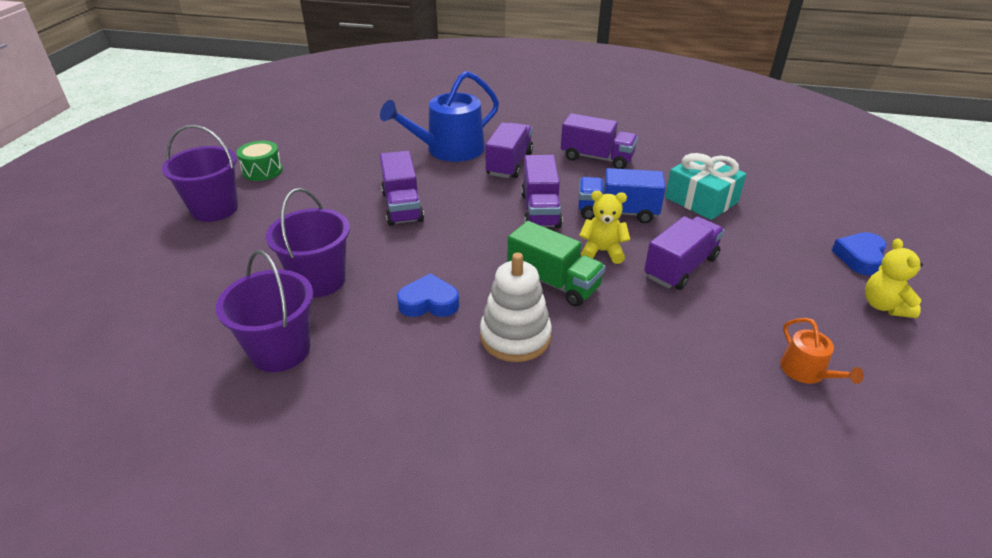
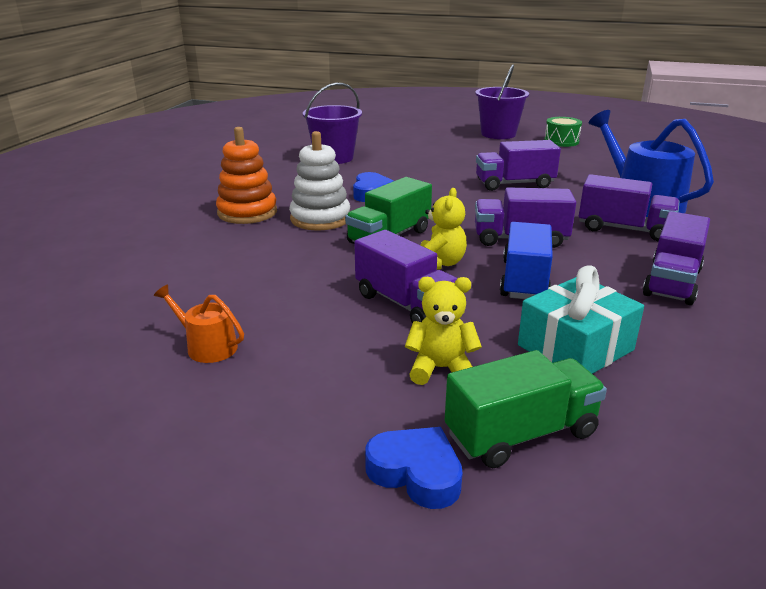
camera: 95 degrees right, 10 degrees down
purple bucket [266,188,350,297] -> none
orange watering can [780,318,864,384] -> orange watering can turned 45 degrees clockwise [154,285,244,363]
yellow teddy bear [865,238,923,318] -> yellow teddy bear moved to [405,277,482,385]
none -> orange stacking toy [216,127,277,224]
none -> green truck [445,350,607,468]

